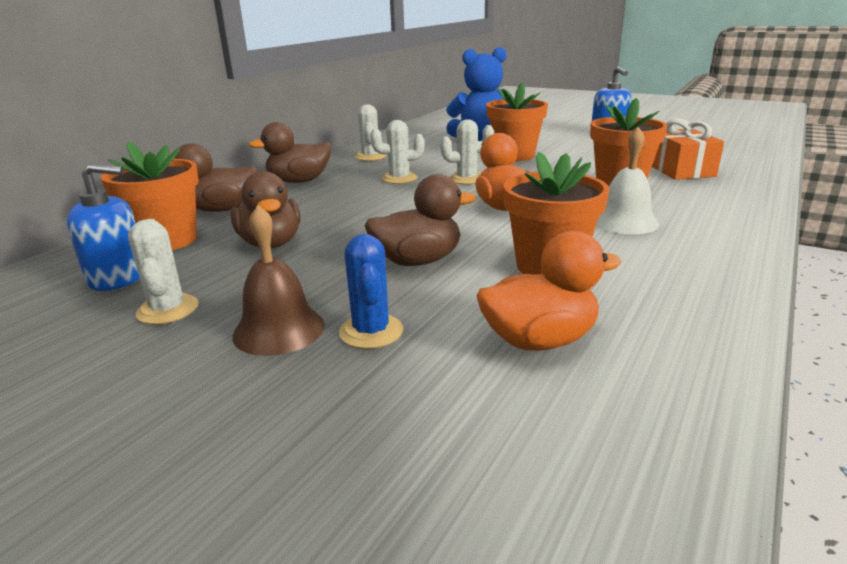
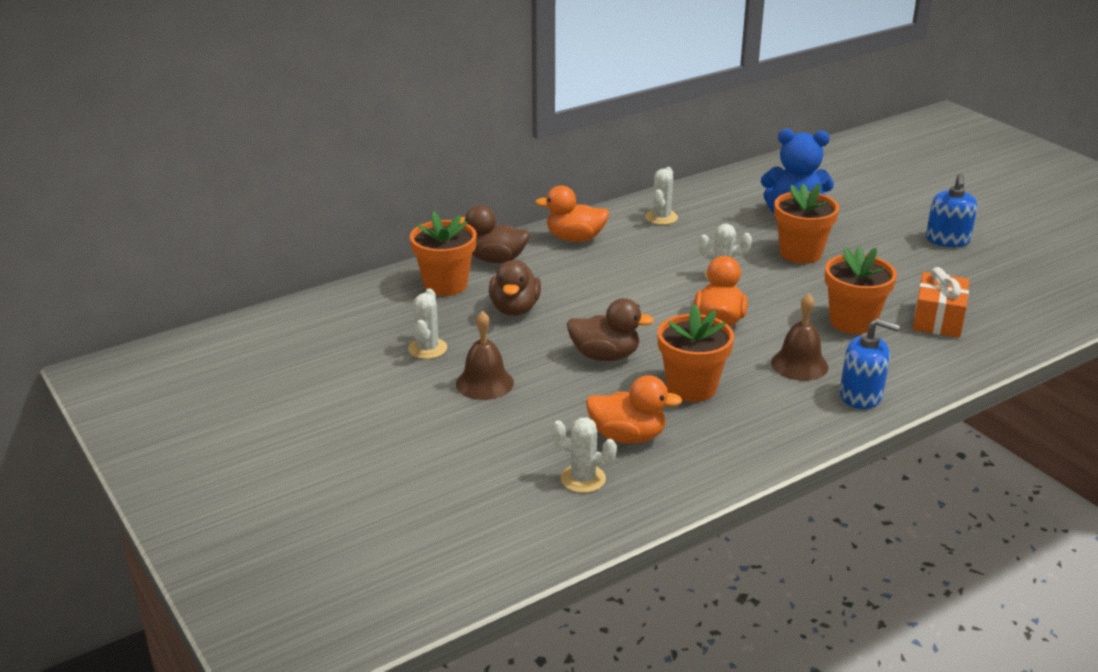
camera: 25 degrees right, 5 degrees up
blue soap dispenser [66,163,140,291] -> blue soap dispenser moved to [840,318,900,409]
brown duck [249,122,331,183] -> orange duck [535,186,609,242]
blue cactus [339,234,403,349] -> none
white cactus [370,120,425,184] -> white cactus moved to [551,417,617,493]
white bell [596,127,659,234] -> brown bell [771,293,828,381]

